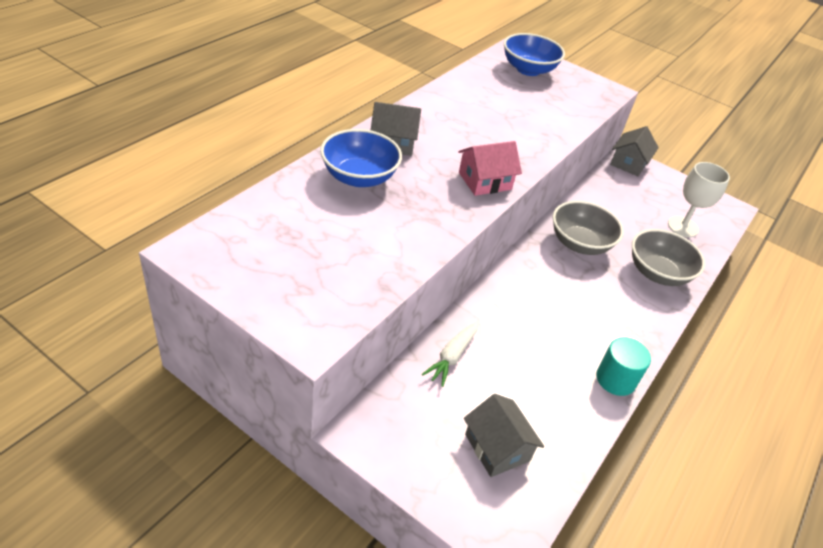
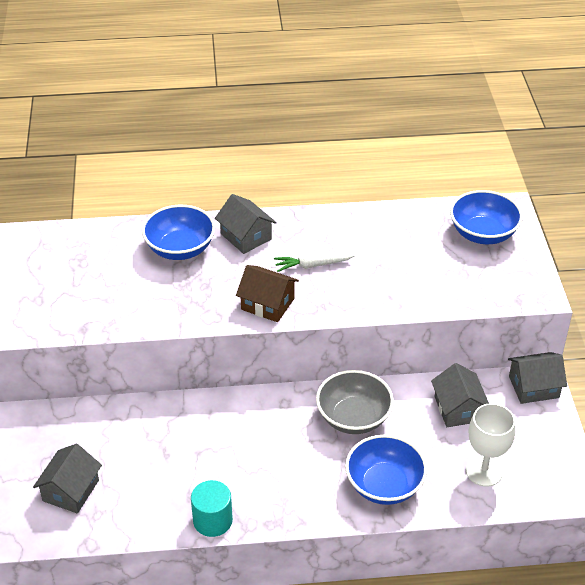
camera: 55 degrees right, 0 degrees up
white carrot [422,321,479,387] -> white carrot moved to [274,251,355,272]
pink house [458,141,522,196] -> brown house [236,265,299,322]
grey bowl [632,229,705,286] -> blue bowl [345,435,427,505]
none -> grey house [431,363,489,427]

